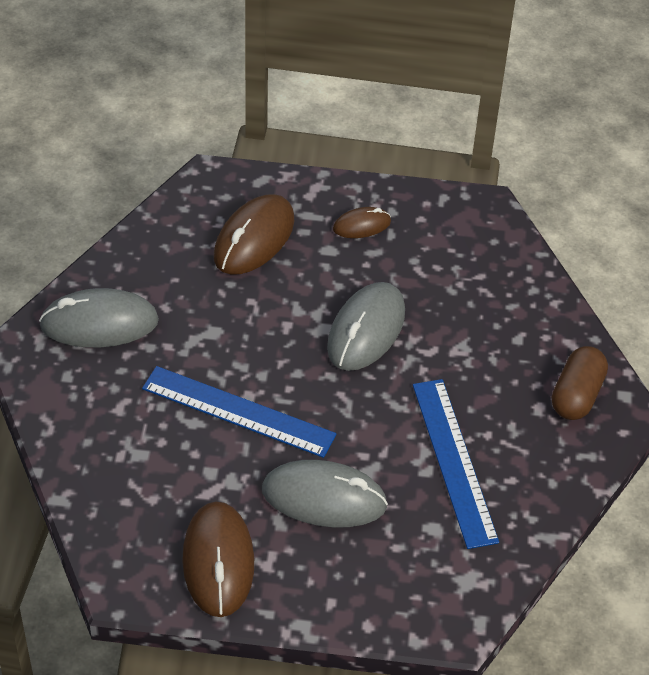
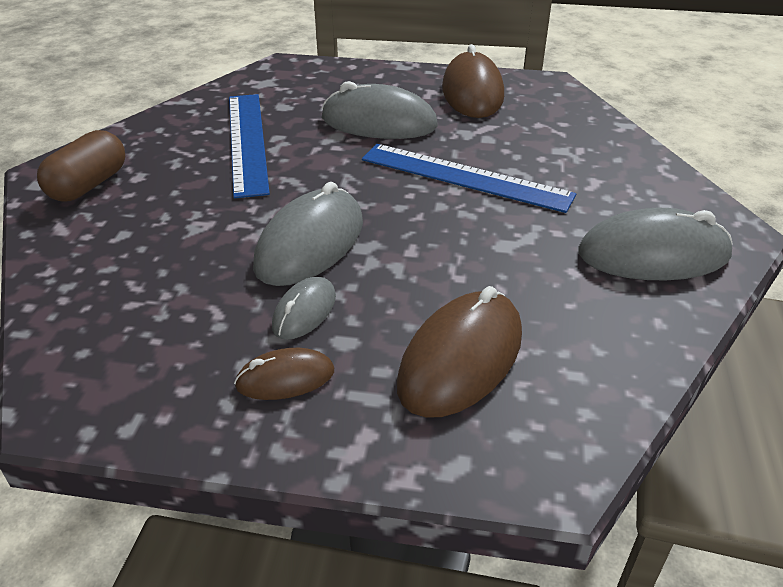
camera: 175 degrees left, 10 degrees down
none -> grey mouse [272,277,336,340]

